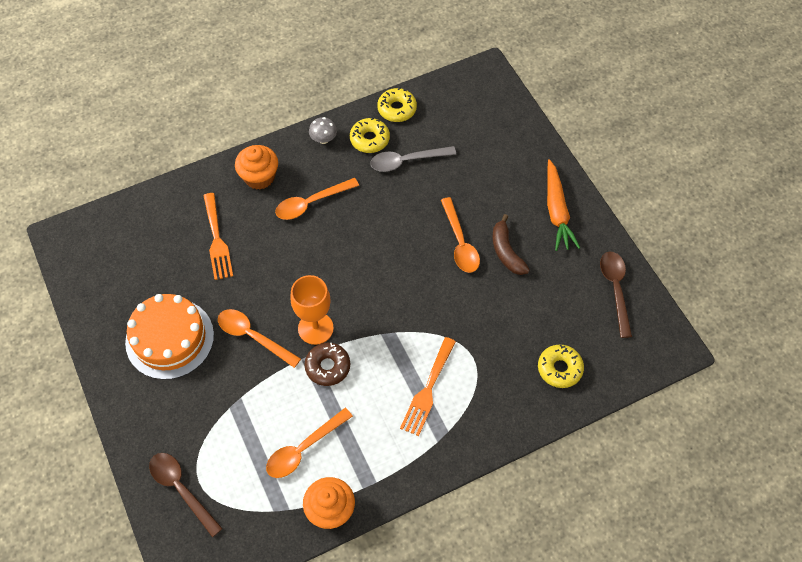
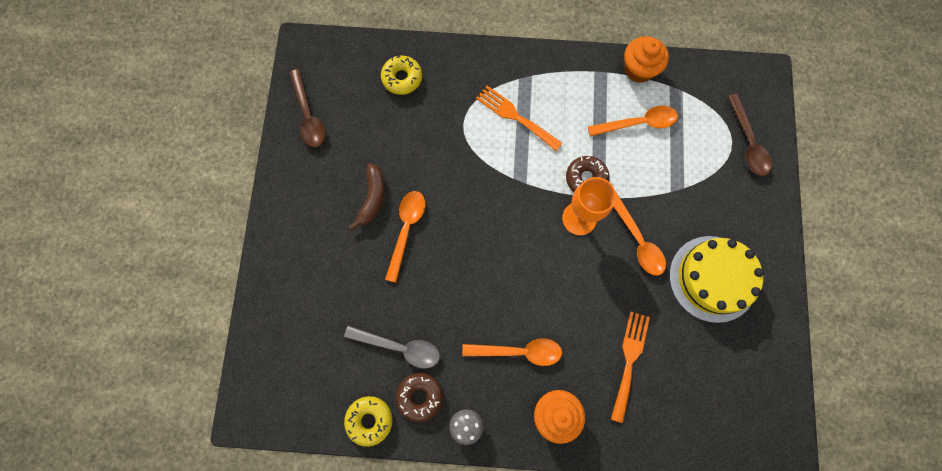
camera: 150 degrees left, 15 degrees up
orange cake [125,294,214,380] -> yellow cake [669,236,764,323]
yellow donut [350,117,390,153] -> brown donut [396,373,443,422]
orange fork [400,337,456,436] -> orange fork turned 105 degrees counterclockwise [476,86,563,151]
orange carrot [547,159,580,251] -> none
brown spoon [600,252,632,338] -> brown spoon turned 45 degrees counterclockwise [289,69,325,147]

